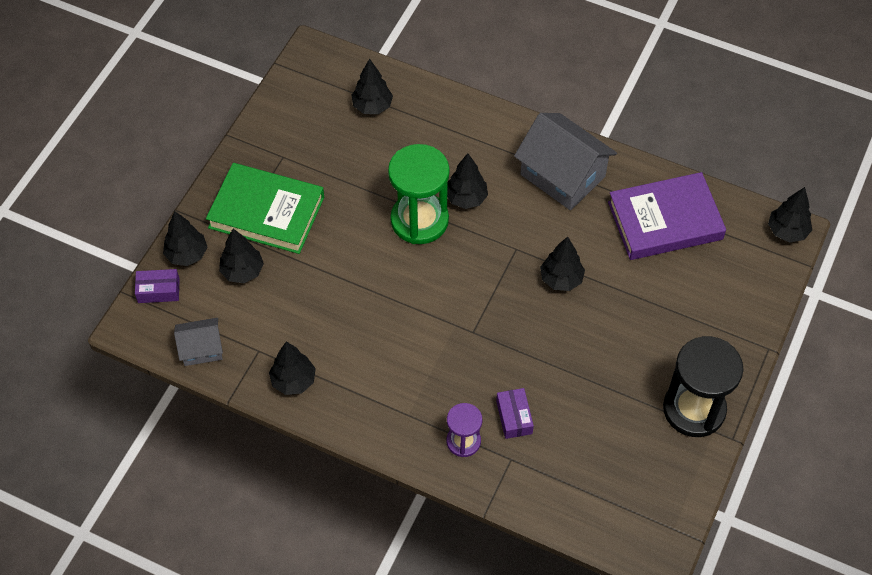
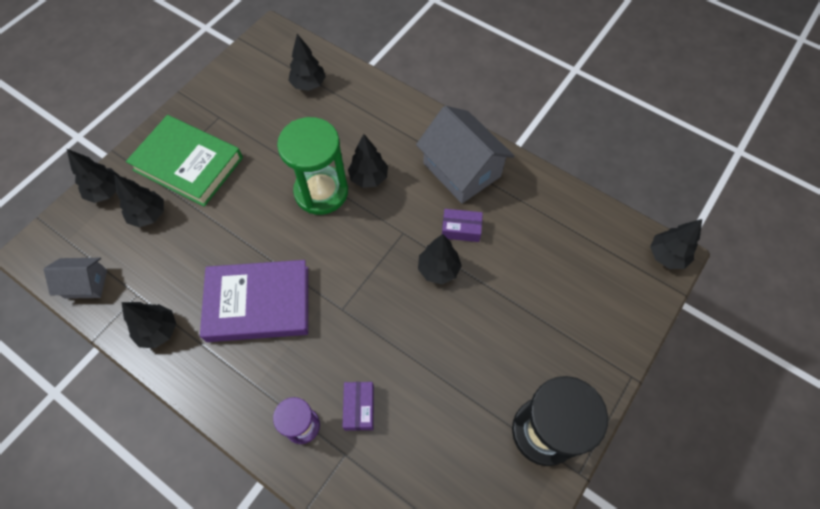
camera: 10 degrees right, 5 degrees up
purple box [135,269,180,303] -> purple box moved to [442,209,483,242]
purple book [608,172,726,260] -> purple book moved to [200,260,308,342]

